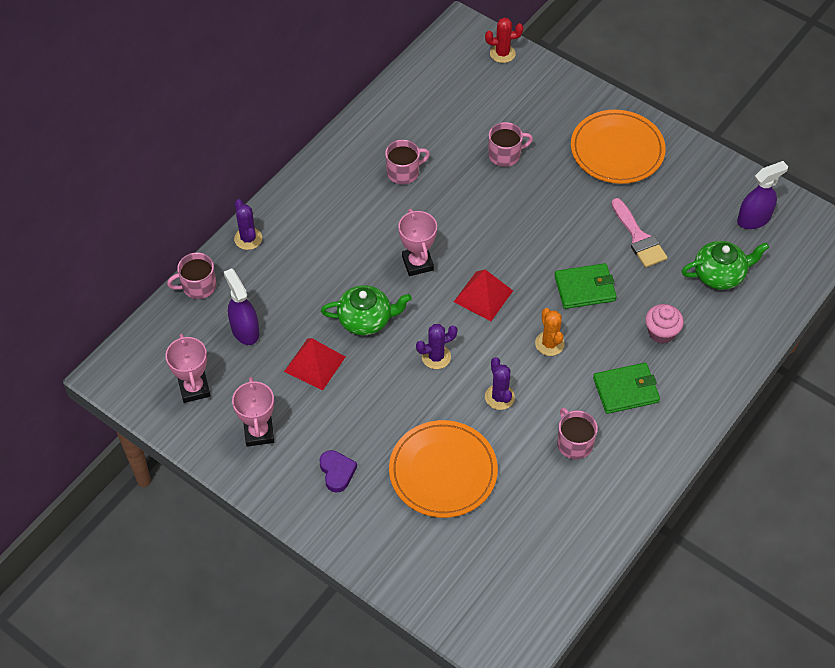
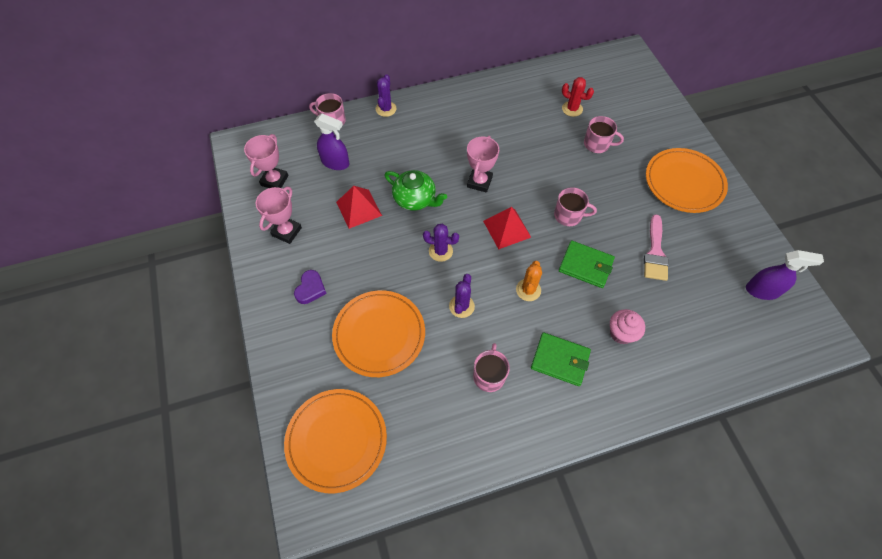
camera: 35 degrees right, 5 degrees up
purple spray bottle [224,268,259,345] -> purple spray bottle turned 105 degrees clockwise [314,114,349,170]
pink mug [385,140,430,184] -> pink mug moved to [554,187,597,226]
red cactus [485,18,523,63] -> red cactus moved to [562,77,594,117]
green teapot [682,241,769,290] -> none
none -> orange plate [284,389,387,493]

